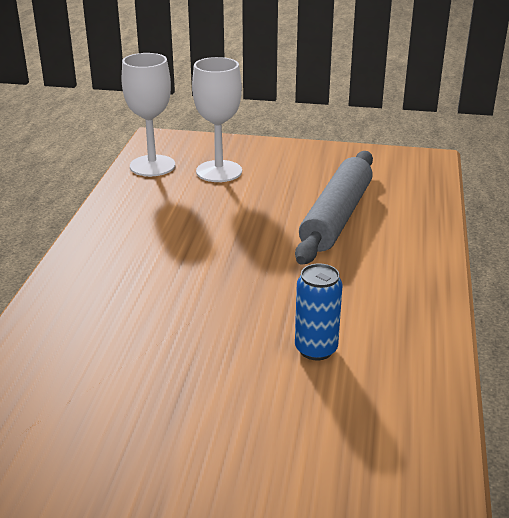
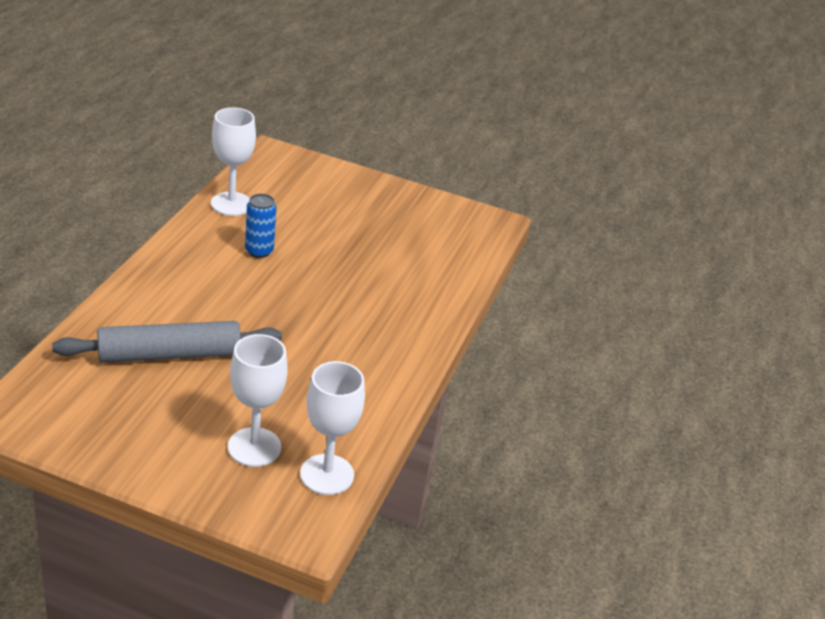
camera: 175 degrees left, 5 degrees up
grey rolling pin [295,151,373,265] -> grey rolling pin turned 45 degrees clockwise [52,321,282,363]
none -> white goblet [211,107,256,216]

